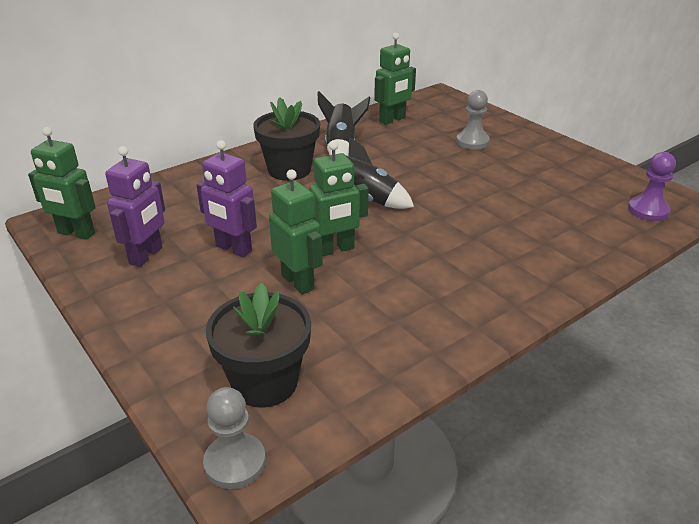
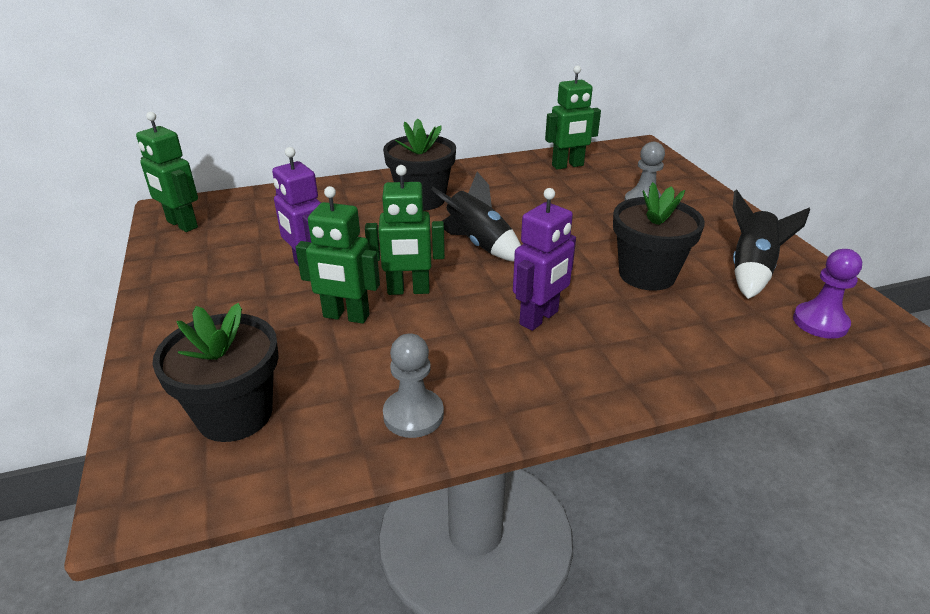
camera: 20 degrees right, 0 degrees up
purple robot [105,146,165,267] -> purple robot moved to [513,188,576,331]
grey pawn [203,387,266,489] -> grey pawn moved to [383,334,444,438]
green robot [269,170,323,295] -> green robot turned 120 degrees clockwise [295,186,380,324]
black rocket [317,91,370,156] -> black rocket moved to [733,190,810,299]
none -> black flower pot [613,182,705,291]

